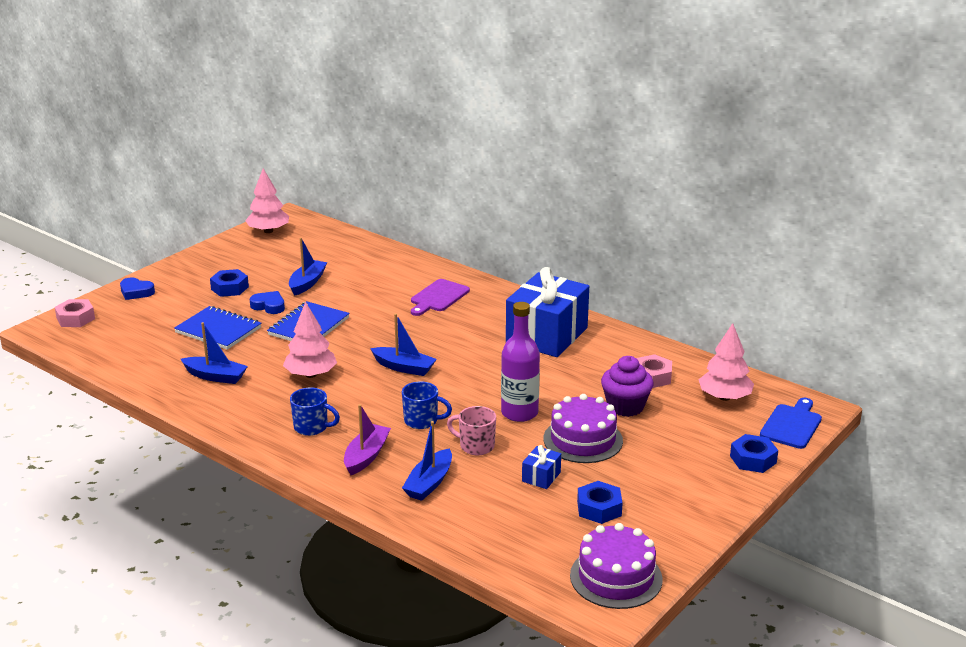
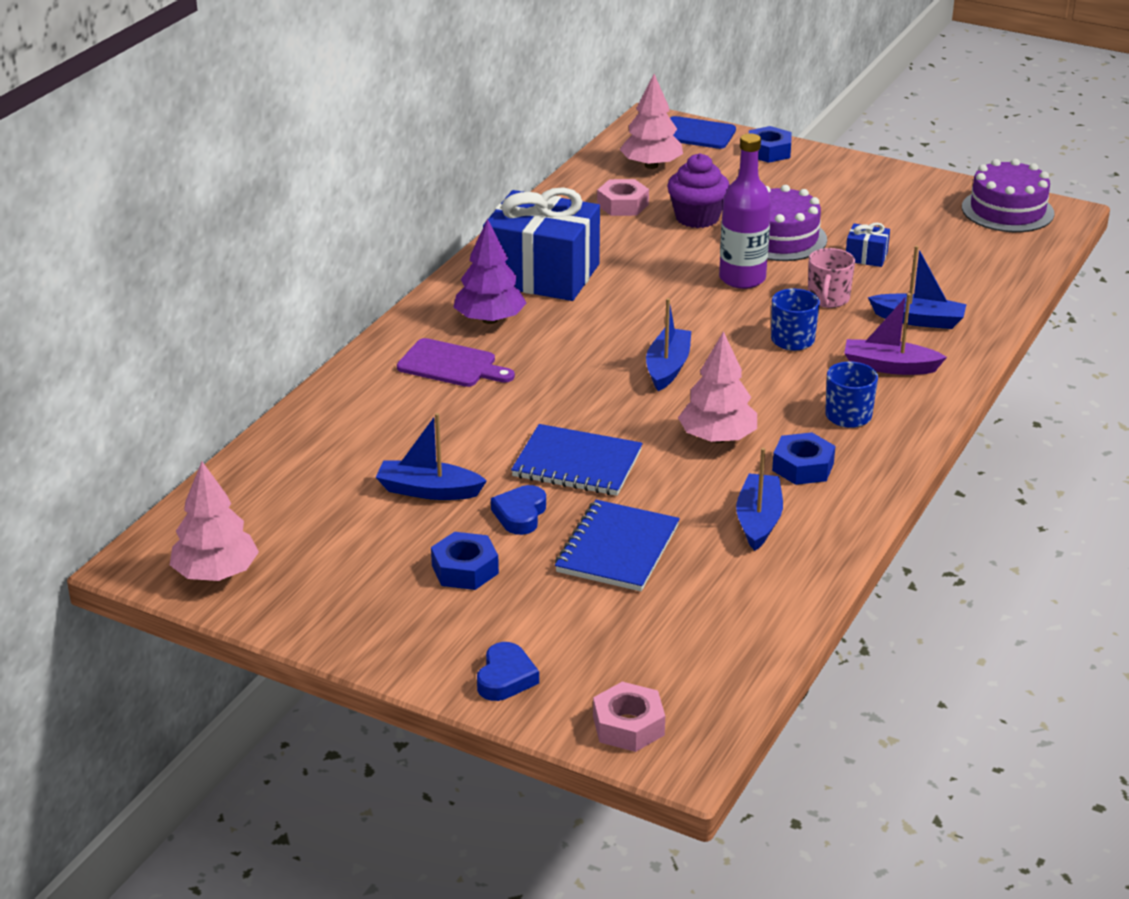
camera: 100 degrees left, 5 degrees up
blue nut [577,481,623,524] -> blue nut moved to [772,432,835,485]
none -> purple tree [453,219,527,324]

